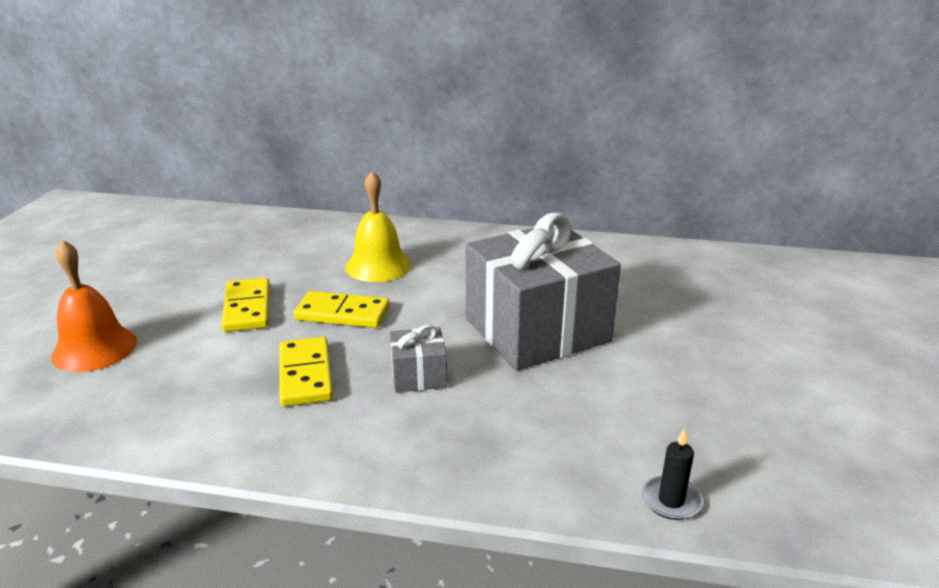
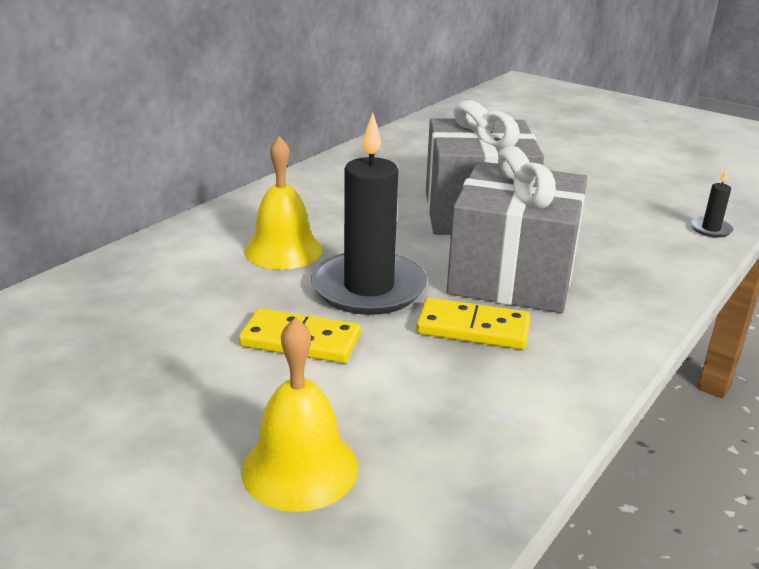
camera: 65 degrees left, 0 degrees up
orange bell [51,240,137,372] -> yellow bell [242,318,358,512]
yellow domino [294,291,390,328] -> black candle [311,112,427,315]
grey gift [390,325,447,393] -> grey gift [447,146,587,313], size x2.35

